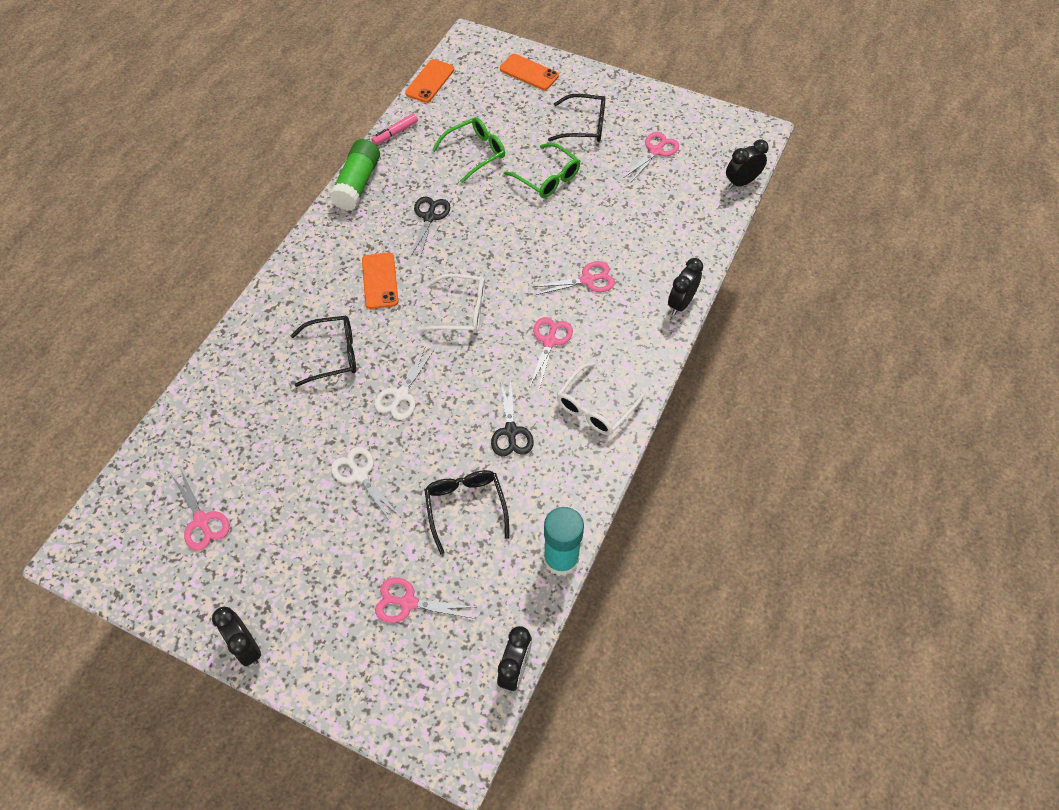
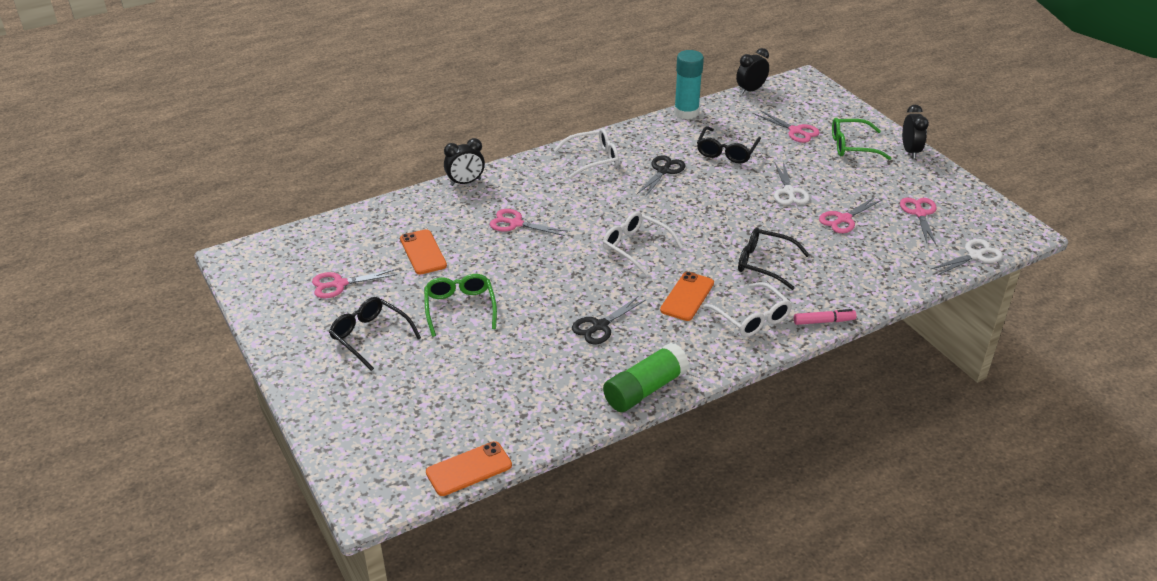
camera: 145 degrees left, 20 degrees down
pink marker [372,113,418,145] -> pink marker moved to [794,309,857,325]
white scissors [374,348,434,420] -> white scissors moved to [930,239,1003,276]
green glasses [432,117,505,183] -> green glasses moved to [832,118,891,160]
orange phone [500,54,559,90] -> orange phone moved to [400,229,447,275]
pink scissors [530,317,573,390] -> pink scissors moved to [819,197,882,233]
black clock [726,139,769,189] -> none
none -> white glasses [703,282,792,337]

